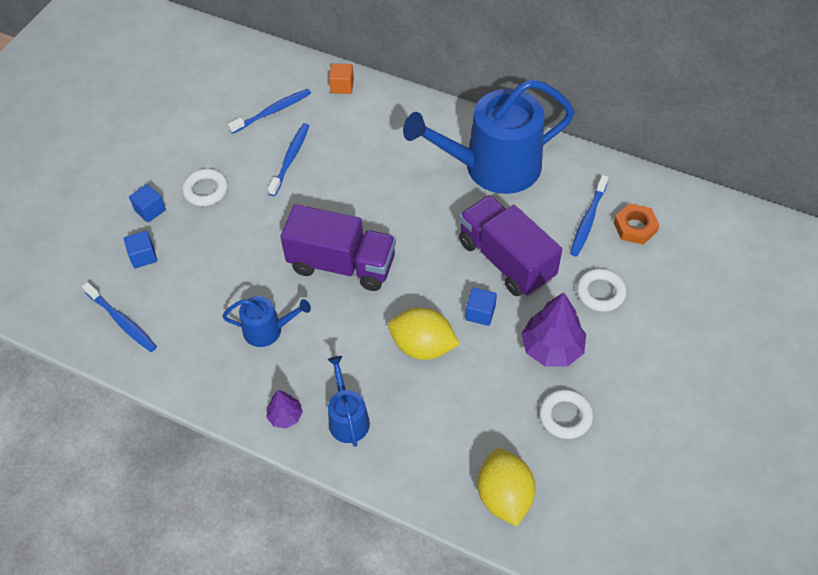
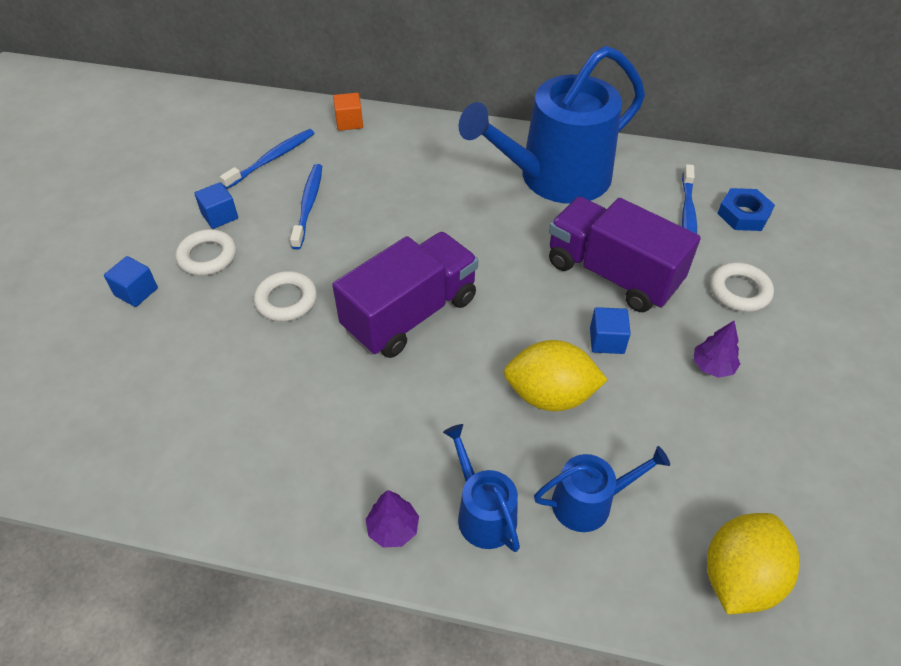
camera: 15 degrees left, 5 degrees down
blue toothbrush [82,282,157,352] -> none
blue cube [124,231,157,268] -> blue cube moved to [194,182,238,229]
blue watering can [222,296,311,347] -> blue watering can moved to [534,446,670,532]
purple truck [280,204,396,291] -> purple truck turned 45 degrees counterclockwise [332,232,478,358]
yellow lemon [477,449,535,527] -> yellow lemon turned 60 degrees clockwise [707,513,800,614]
purple tree [521,292,586,366] -> purple tree [693,321,740,378], size x0.54
white ring [539,389,593,439] -> white ring moved to [254,271,317,322]
orange nut [614,203,659,245] -> blue nut [717,188,775,231]

